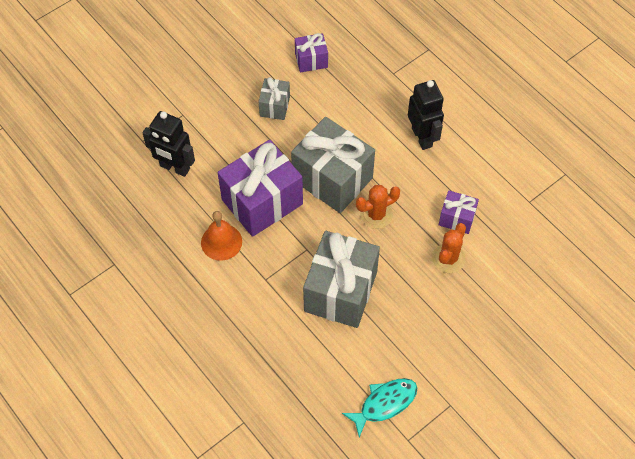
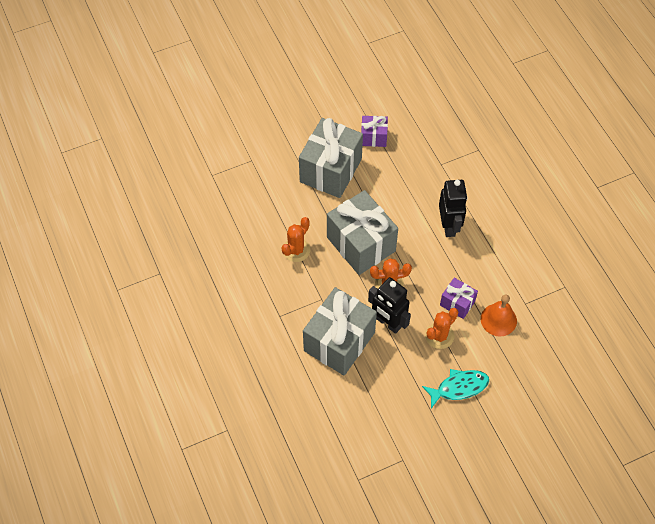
camera: 15 degrees right, 0 degrees up
black robot [143,111,195,177] -> black robot moved to [368,277,411,334]
orange bell [201,211,242,261] -> orange bell moved to [481,294,517,337]
purple gift [218,140,303,237] -> orange cactus [282,217,310,262]
grey gift [259,77,290,120] -> grey gift [299,118,363,198], size x2.03
turquoise fish [342,378,417,437] -> turquoise fish moved to [422,369,489,409]

